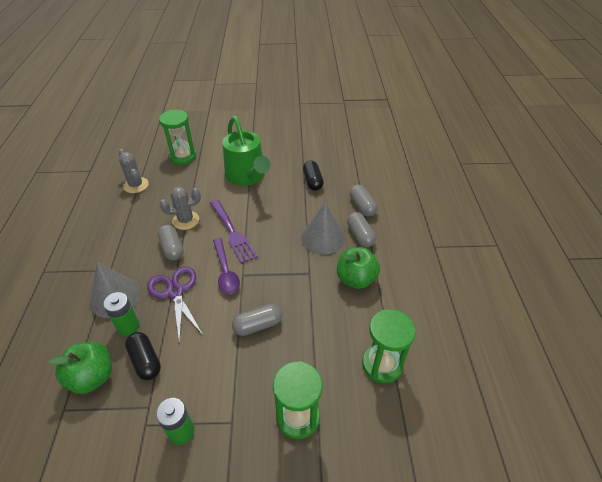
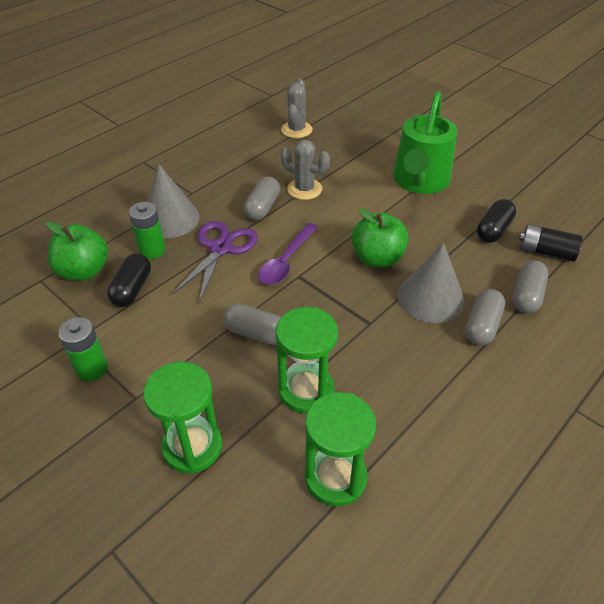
camera: 45 degrees right, 0 degrees up
green hourglass [159,110,196,165] -> green hourglass moved to [276,307,338,414]
purple fork [210,200,258,264] -> none
green apple [337,247,380,289] -> green apple moved to [352,208,409,267]
none -> black battery [519,224,583,262]

